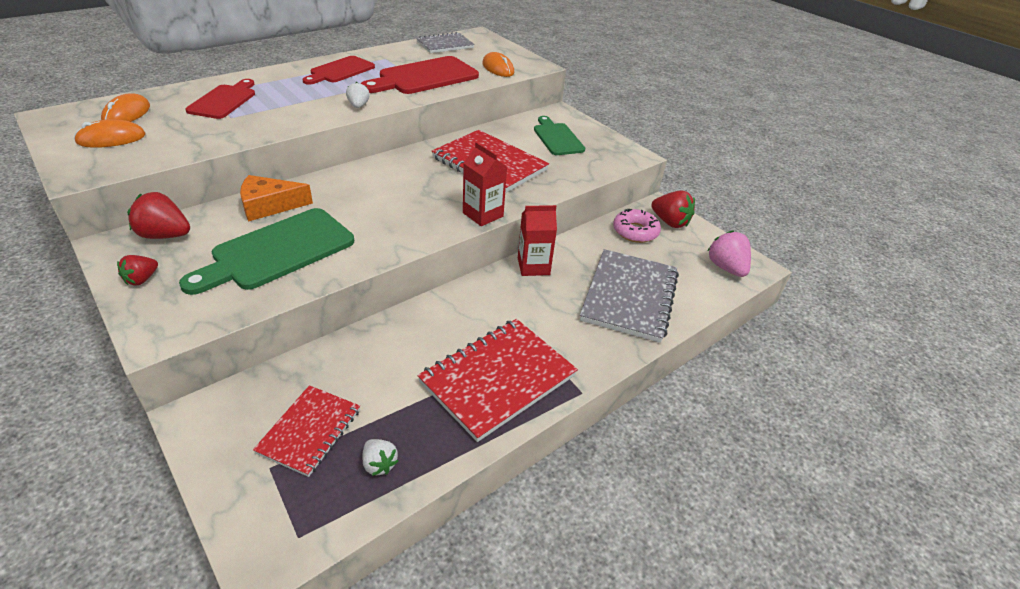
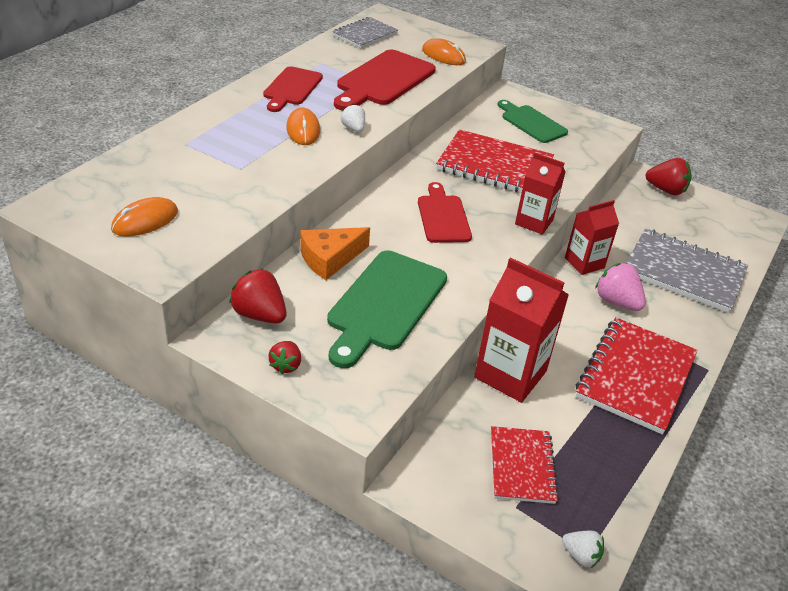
camera: 20 degrees left, 0 degrees up
orange mouse [101,93,150,122] -> orange mouse moved to [286,108,320,145]
red strawberry [127,192,190,239] -> red strawberry turned 45 degrees clockwise [229,268,287,324]
red cutting board [185,79,255,119] -> red cutting board moved to [418,182,472,243]
white strawberry [362,439,398,476] -> white strawberry moved to [562,531,604,568]
grey notebook [580,249,679,343] -> grey notebook turned 60 degrees counterclockwise [626,228,748,313]
pink donut [613,209,661,243] -> none
pink strawberry [707,230,751,277] -> pink strawberry moved to [595,263,646,311]
none -> red carton [474,257,569,403]

